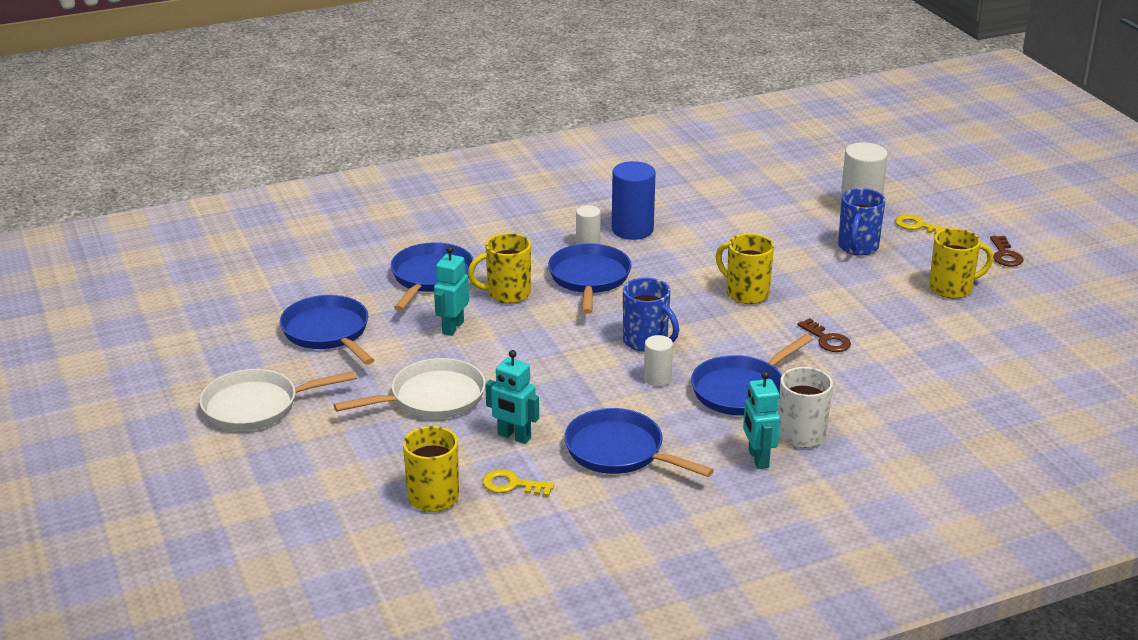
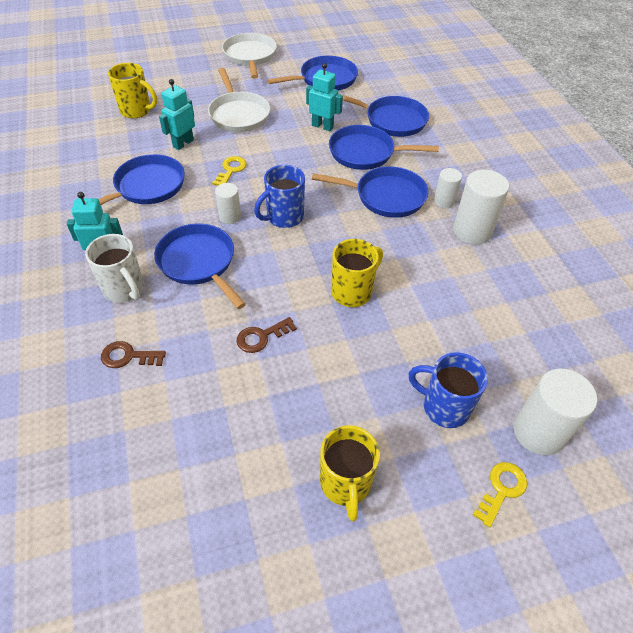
camera: 95 degrees right, 20 degrees up
yellow mug [468,233,531,304] -> blue pan [329,125,439,170]
yellow key [482,469,554,497] -> yellow key moved to [212,156,247,186]
blue cylinder [612,161,656,240] -> white cylinder [453,170,509,245]
brown key [990,236,1023,266] -> brown key moved to [101,341,166,368]

